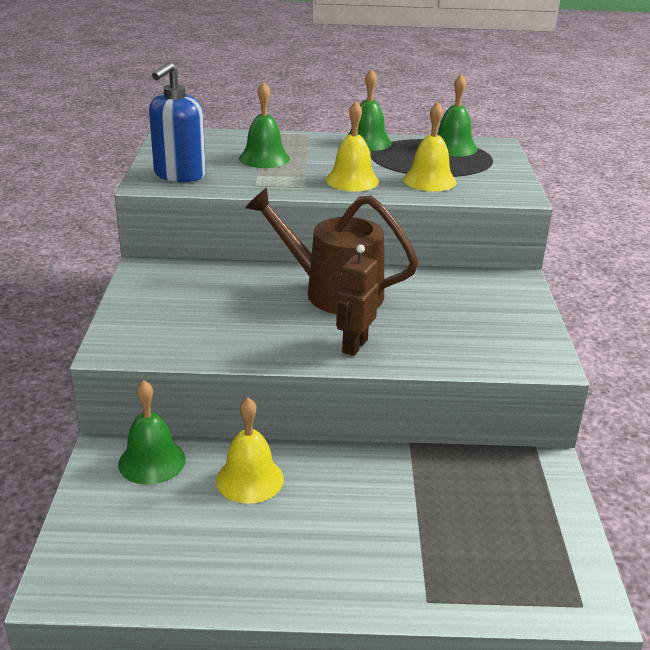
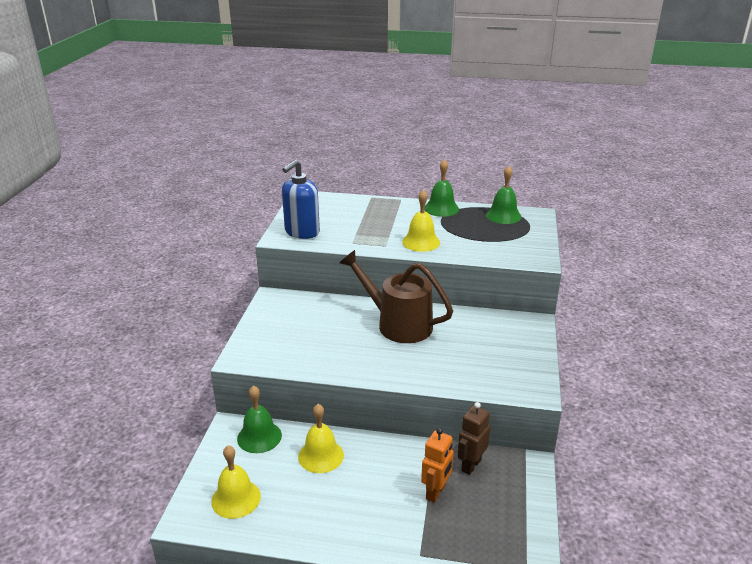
camera: 10 degrees right, 0 degrees up
green bell [239,82,290,168] -> none
brown robot [336,244,379,356] -> brown robot moved to [458,402,490,475]
yellow bell [403,101,456,191] -> yellow bell moved to [211,445,261,519]
none -> orange robot [421,428,454,503]

